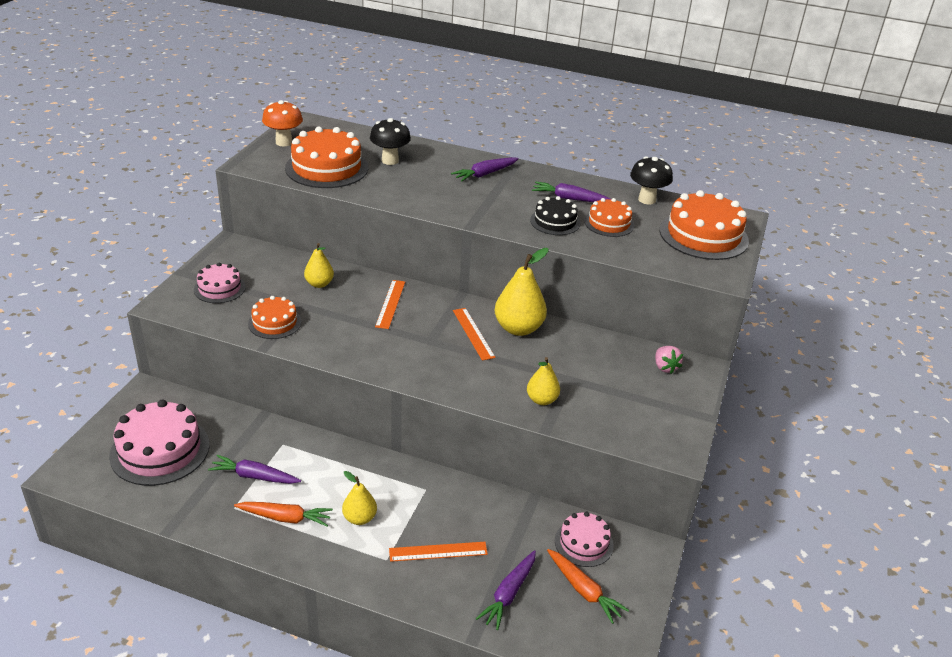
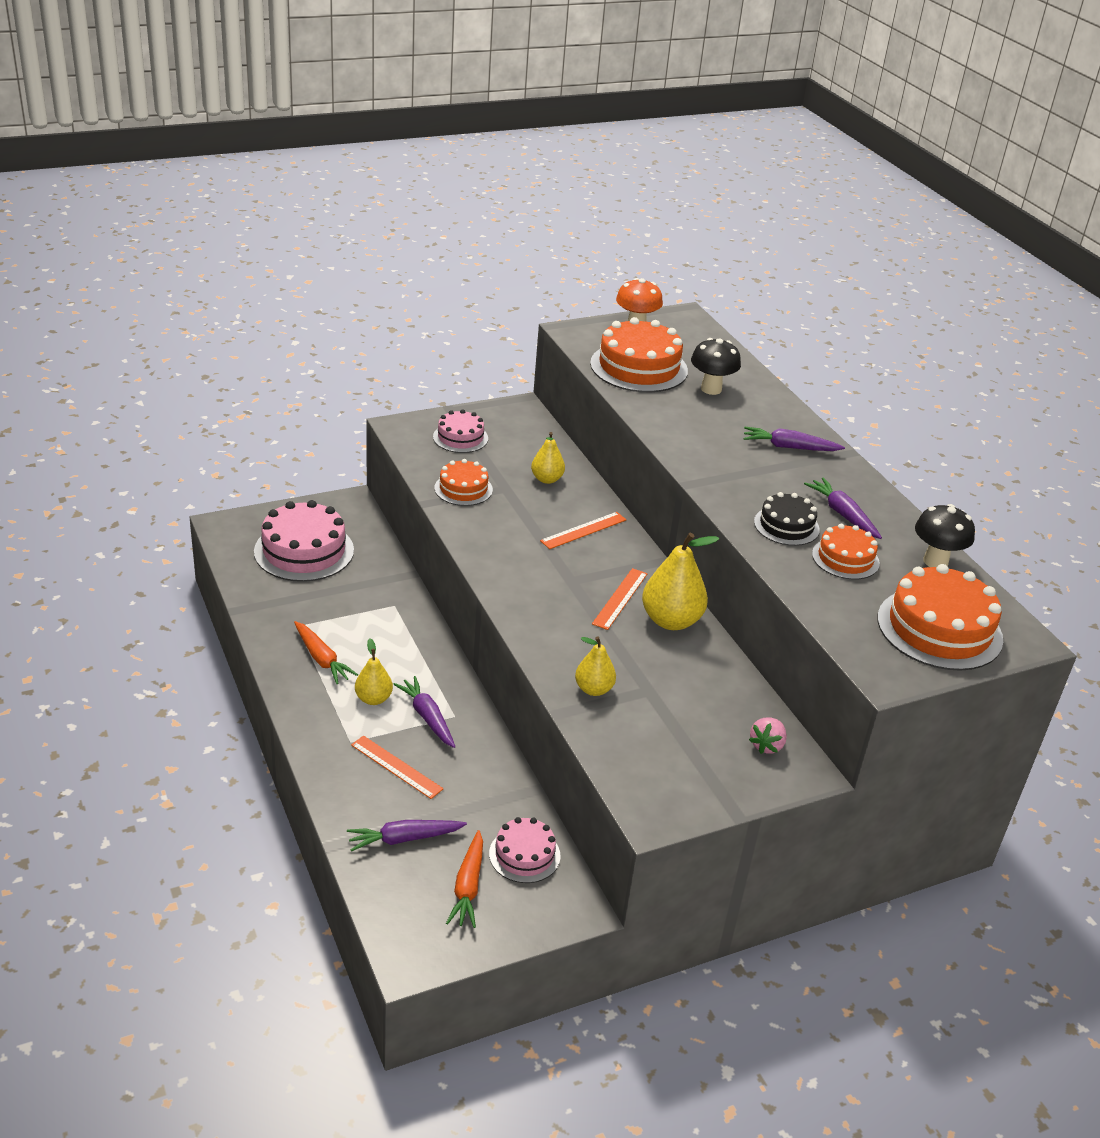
camera: 45 degrees right, 0 degrees up
purple carrot [208,455,301,484] -> purple carrot moved to [393,676,456,748]

